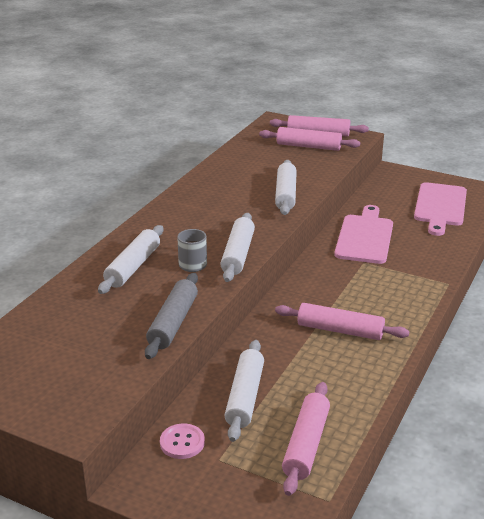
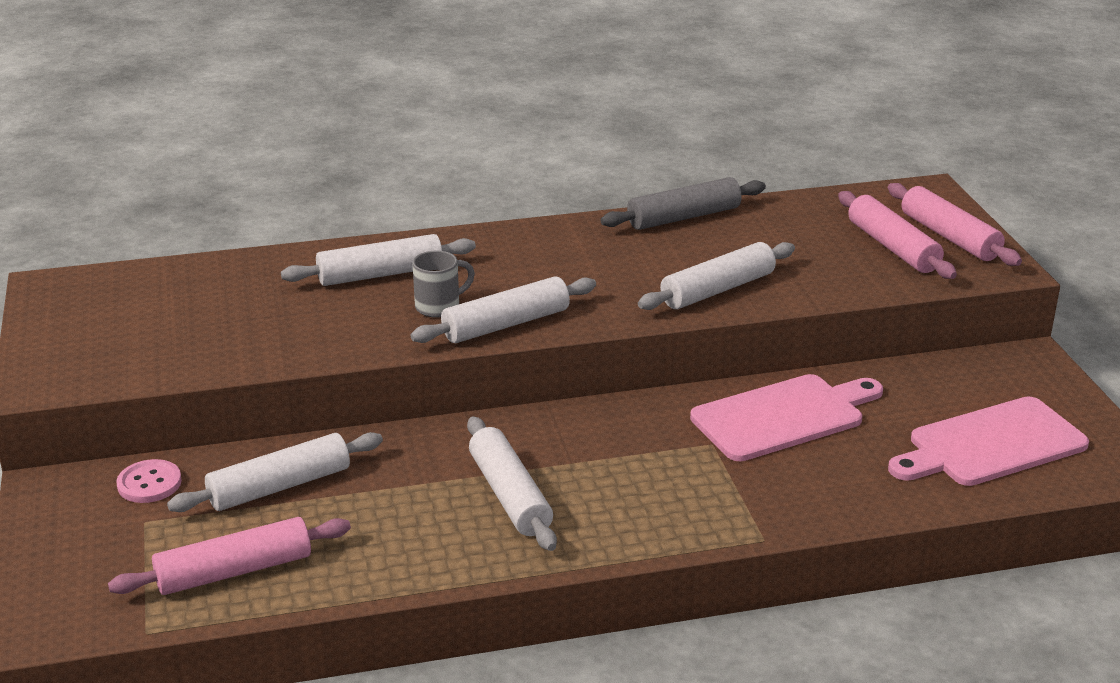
camera: 50 degrees right, 0 degrees up
grey rolling pin [145,273,198,359] -> grey rolling pin moved to [601,177,766,230]
pink rolling pin [275,303,410,340] -> white rolling pin [467,417,557,551]

